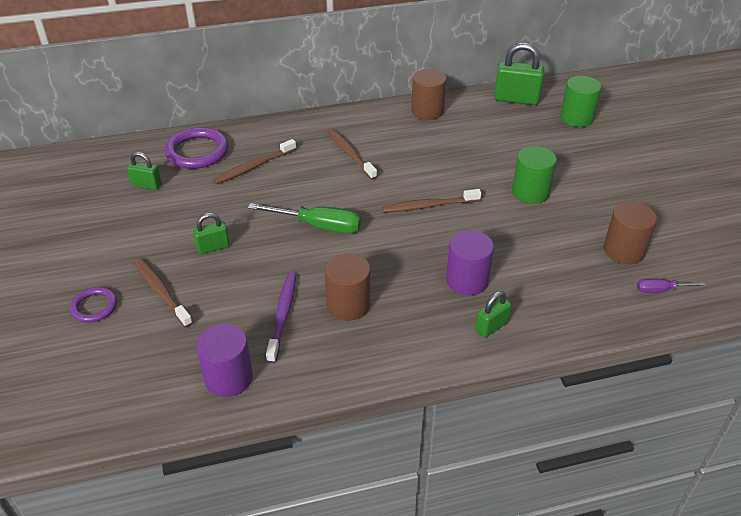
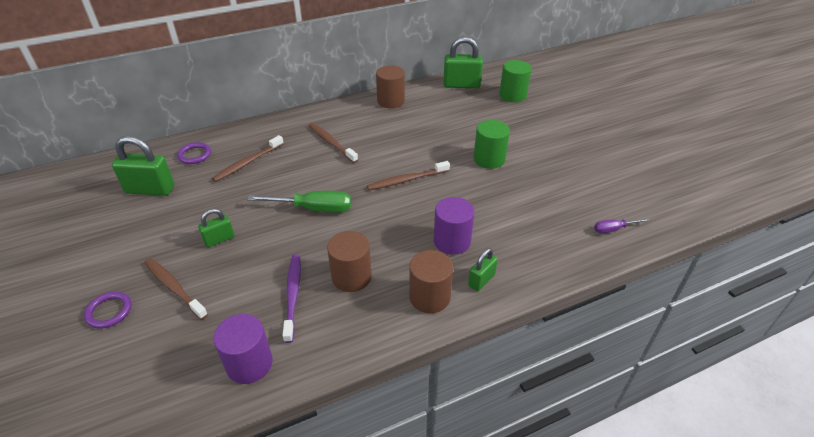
camera: 10 degrees left, 0 degrees up
green padlock [127,152,162,190] -> green padlock [112,136,175,196], size x1.76
purple ring [165,127,229,169] -> purple ring [177,142,211,164], size x0.58
brown cylinder [603,202,657,264] -> brown cylinder moved to [409,250,453,313]

